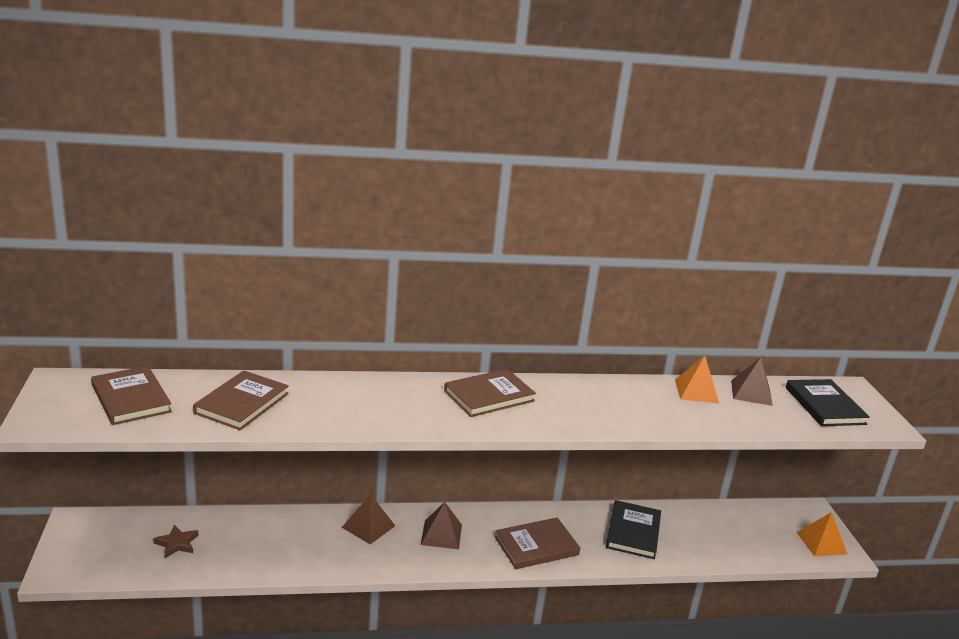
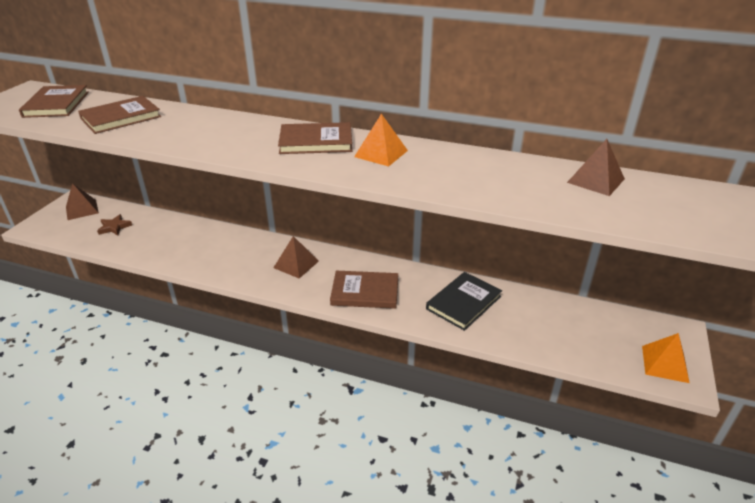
camera: 30 degrees right, 10 degrees up
brown pyramid [342,494,395,544] -> brown pyramid moved to [66,183,99,220]
orange pyramid [675,356,719,403] -> orange pyramid moved to [354,114,408,166]
black book [786,379,870,426] -> none

